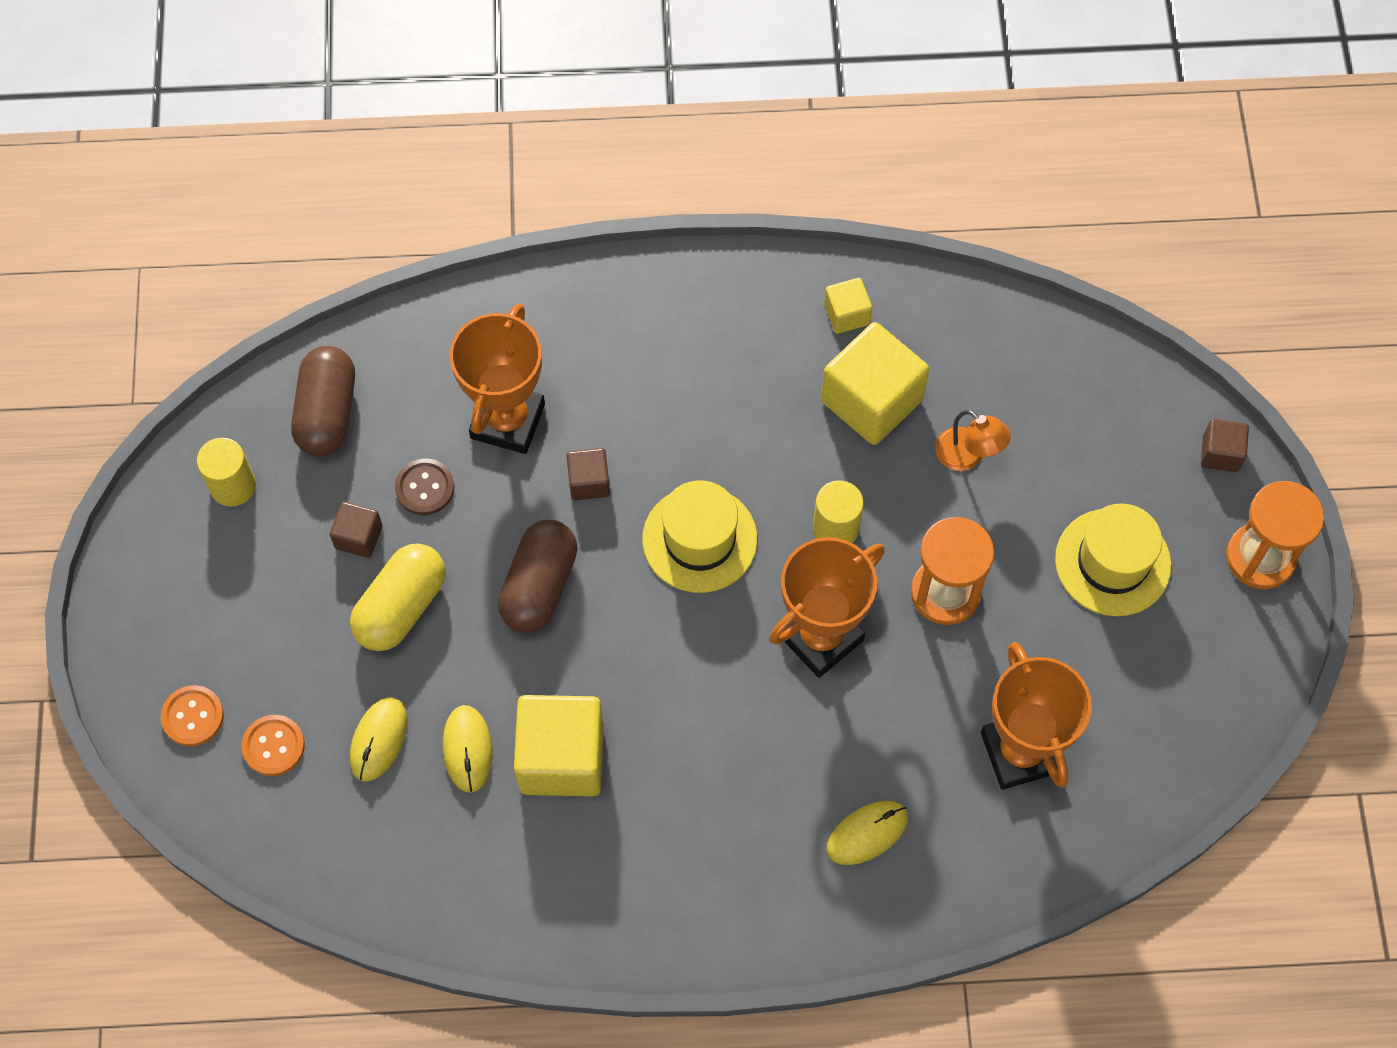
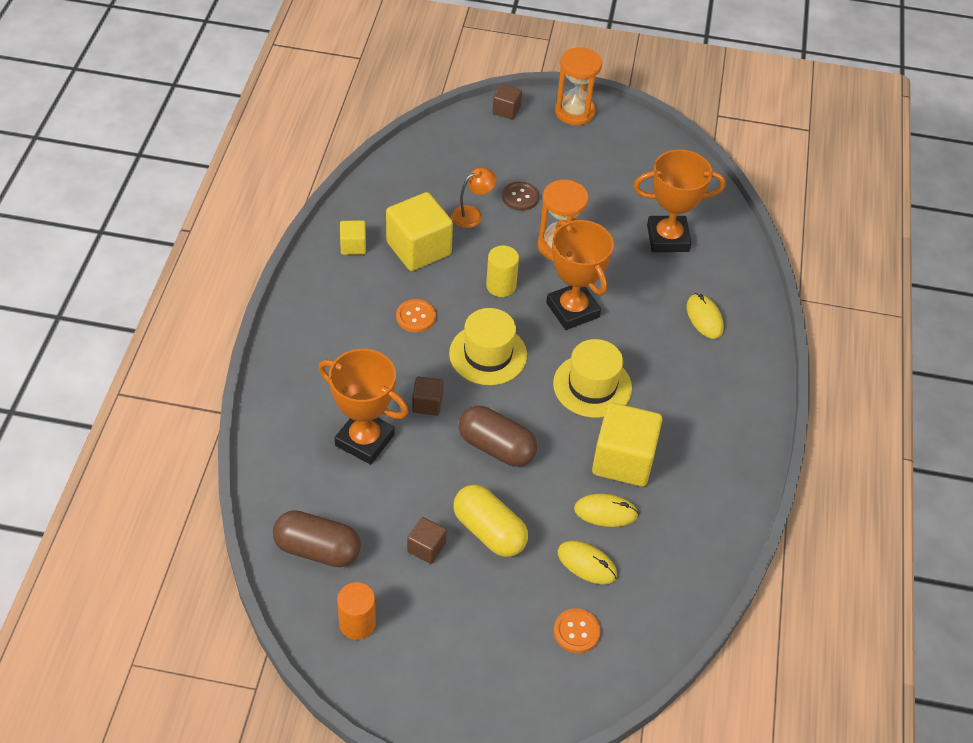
camera: 80 degrees left, 15 degrees down
orange button [161,685,224,746] -> orange button moved to [396,299,436,332]
yellow cylinder [197,438,256,507] -> orange cylinder [337,582,376,640]
brown button [395,459,454,515] -> brown button moved to [502,182,539,211]
yellow hat [1055,503,1171,616] -> yellow hat moved to [553,339,632,418]

